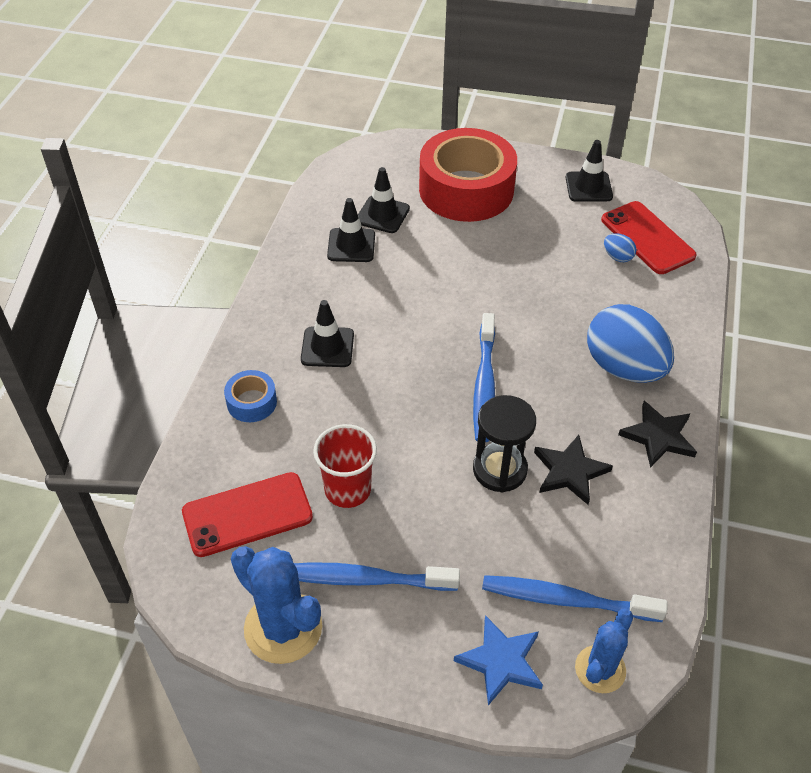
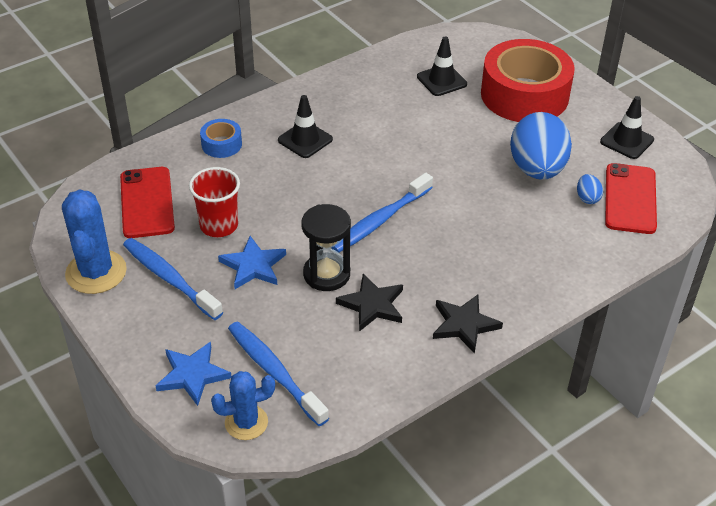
camera: 40 degrees right, 5 degrees down
red phone [182,472,313,557] -> red phone turned 60 degrees clockwise [120,167,175,238]
black traffic cone [327,198,375,262] -> none
blue egg [587,304,674,383] -> blue egg moved to [510,112,572,180]
none -> blue star [218,236,286,289]

